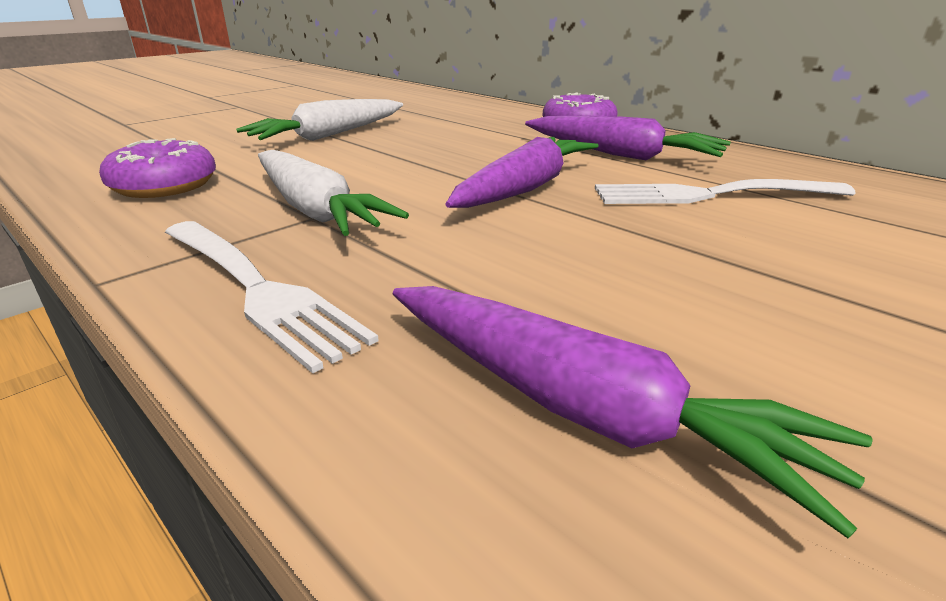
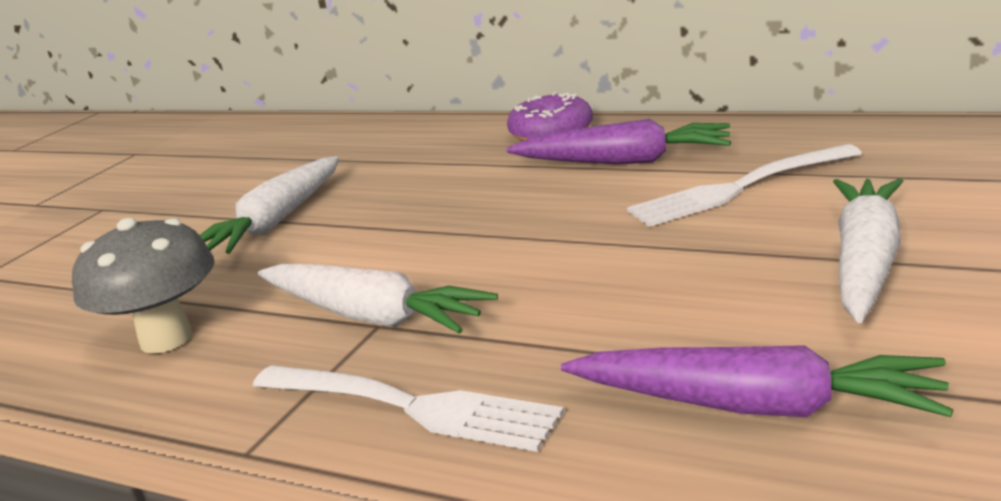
camera: 15 degrees left, 5 degrees down
purple donut [99,138,216,198] -> grey mushroom [72,218,215,354]
purple carrot [445,137,599,208] -> none
none -> white carrot [833,178,903,323]

